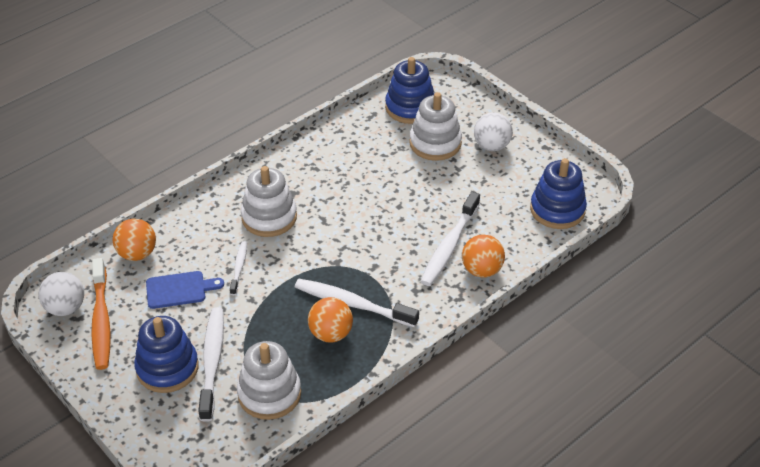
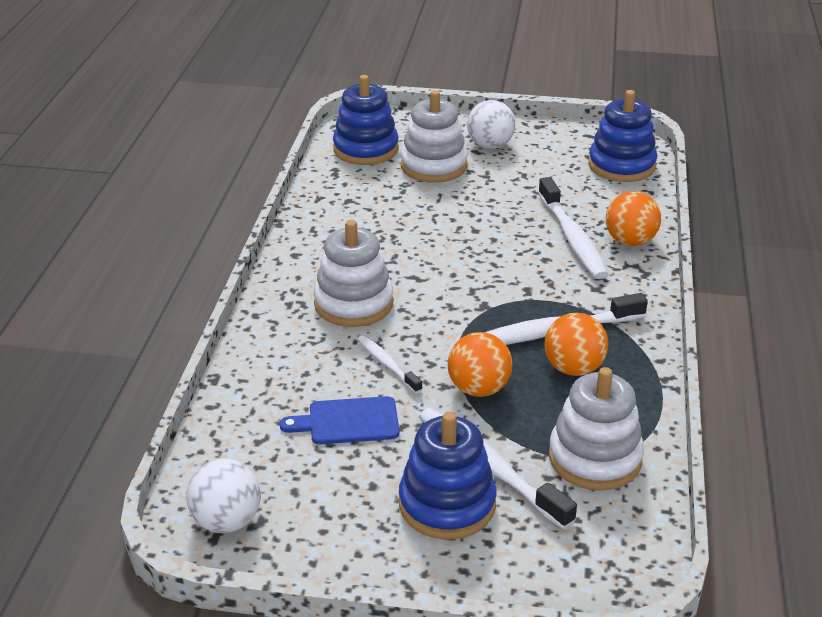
camera: 40 degrees left, 10 degrees down
orange toothbrush [91,258,111,370] -> none
orange ball [113,219,156,261] -> orange ball moved to [448,332,512,397]
blue cutting board [146,271,224,309] -> blue cutting board turned 135 degrees counterclockwise [280,396,399,444]

